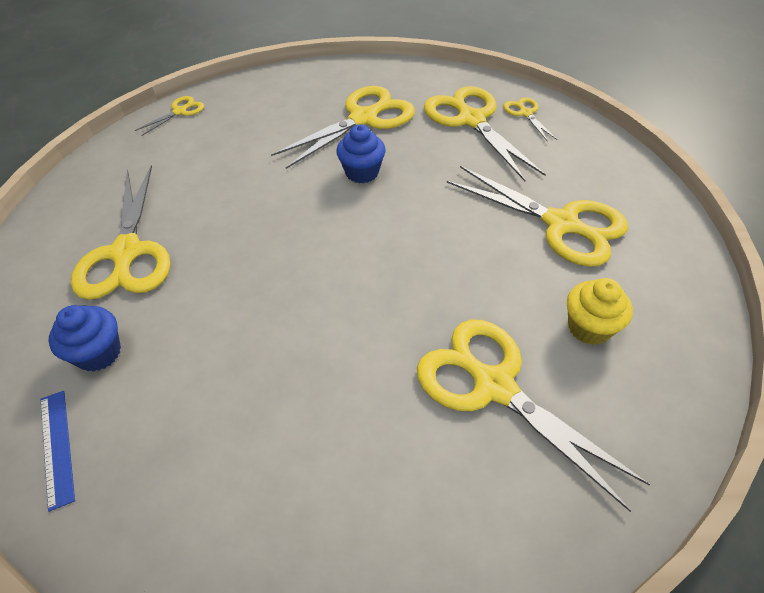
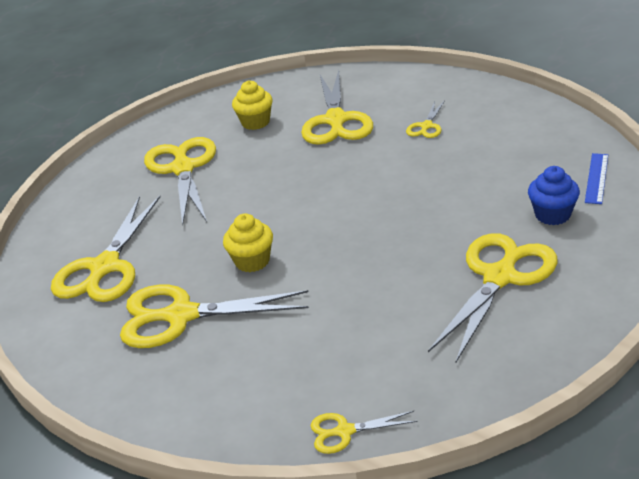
camera: 135 degrees left, 15 degrees down
blue cupcake [336,124,386,184] -> yellow cupcake [223,214,273,272]
yellow scissors [503,97,557,142] -> yellow scissors moved to [406,101,445,138]

